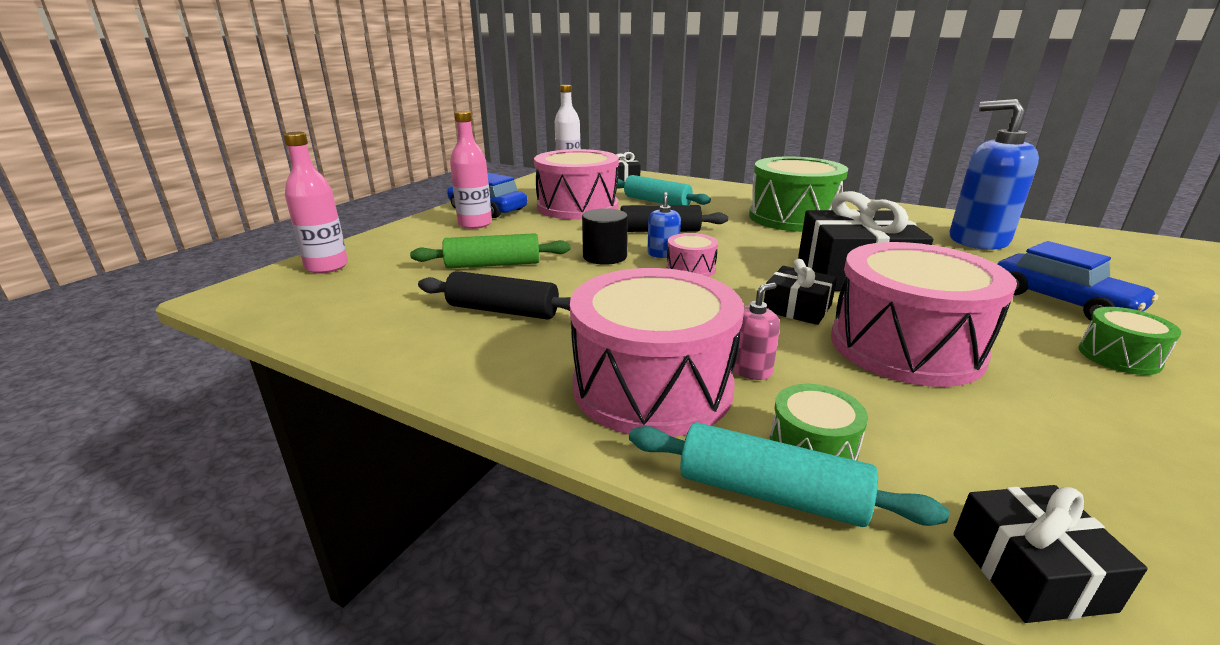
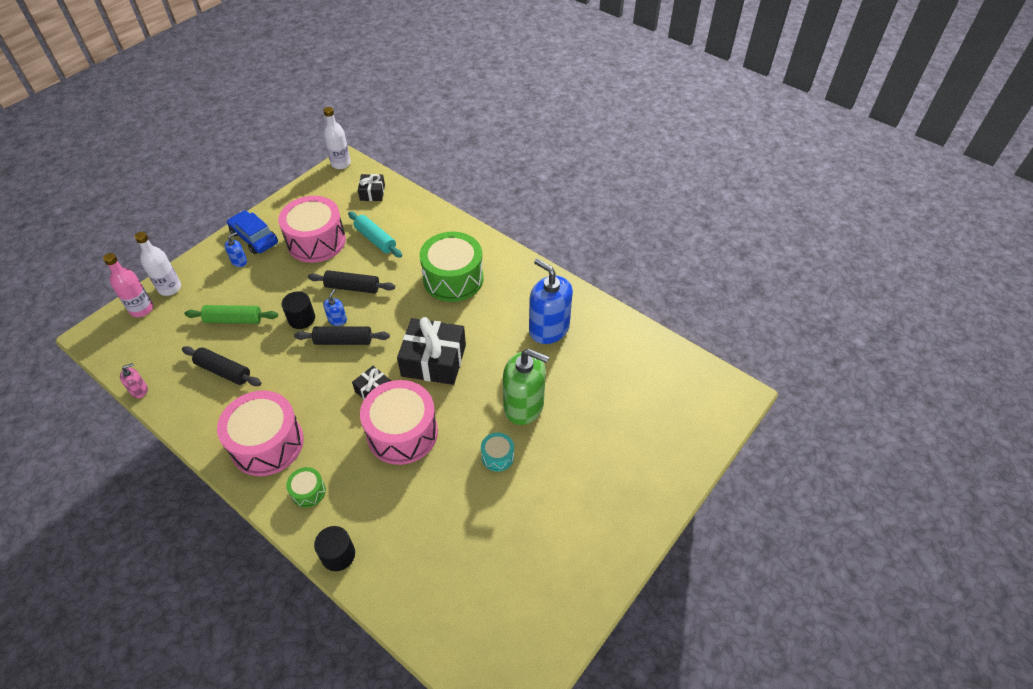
camera: 10 degrees right, 25 degrees up
pink bottle [450,111,492,229] -> blue soap dispenser [224,232,247,267]
turquoise rolling pin [629,422,949,527] -> none
pink drum [666,233,718,277] -> black rolling pin [294,326,390,345]
pink soap dispenser [733,283,780,380] -> pink soap dispenser moved to [120,363,148,398]
black gift [953,485,1148,623] -> black cylinder [314,526,355,571]
blue car [997,241,1158,321] -> green soap dispenser [503,349,549,425]
green drum [1078,307,1181,375] -> turquoise drum [481,433,514,471]
none -> white bottle [135,232,181,296]

